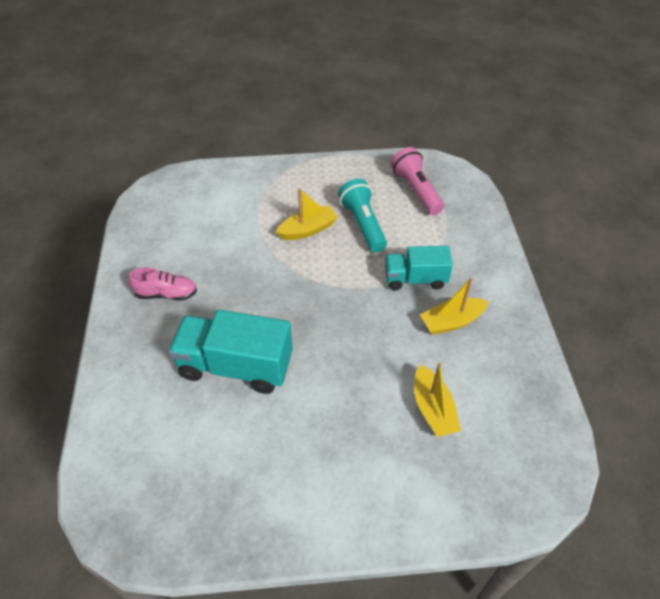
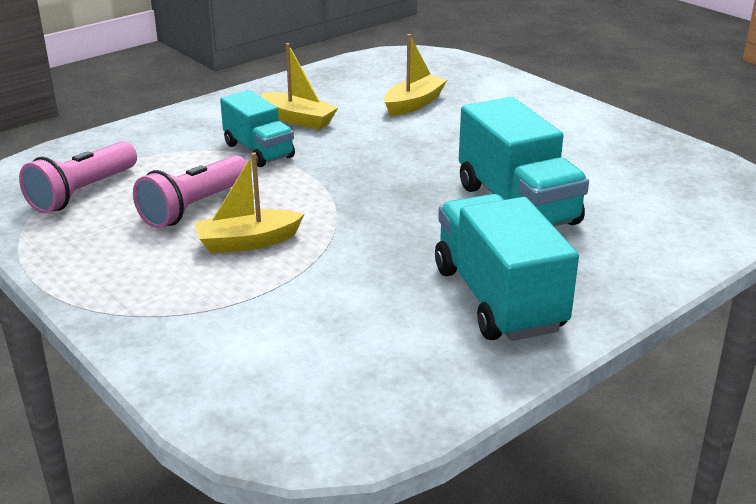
camera: 125 degrees left, 20 degrees down
pink shoe [129,267,197,301] -> turquoise truck [435,194,579,341]
yellow boat [276,188,338,240] -> yellow boat turned 45 degrees counterclockwise [194,152,304,254]
turquoise flashlight [338,179,387,252] -> pink flashlight [133,155,247,228]

